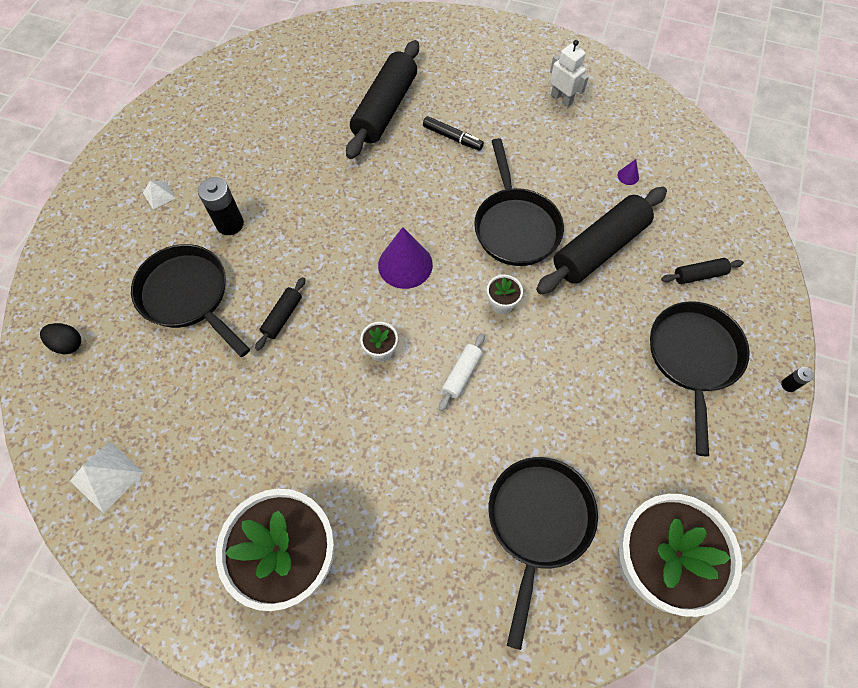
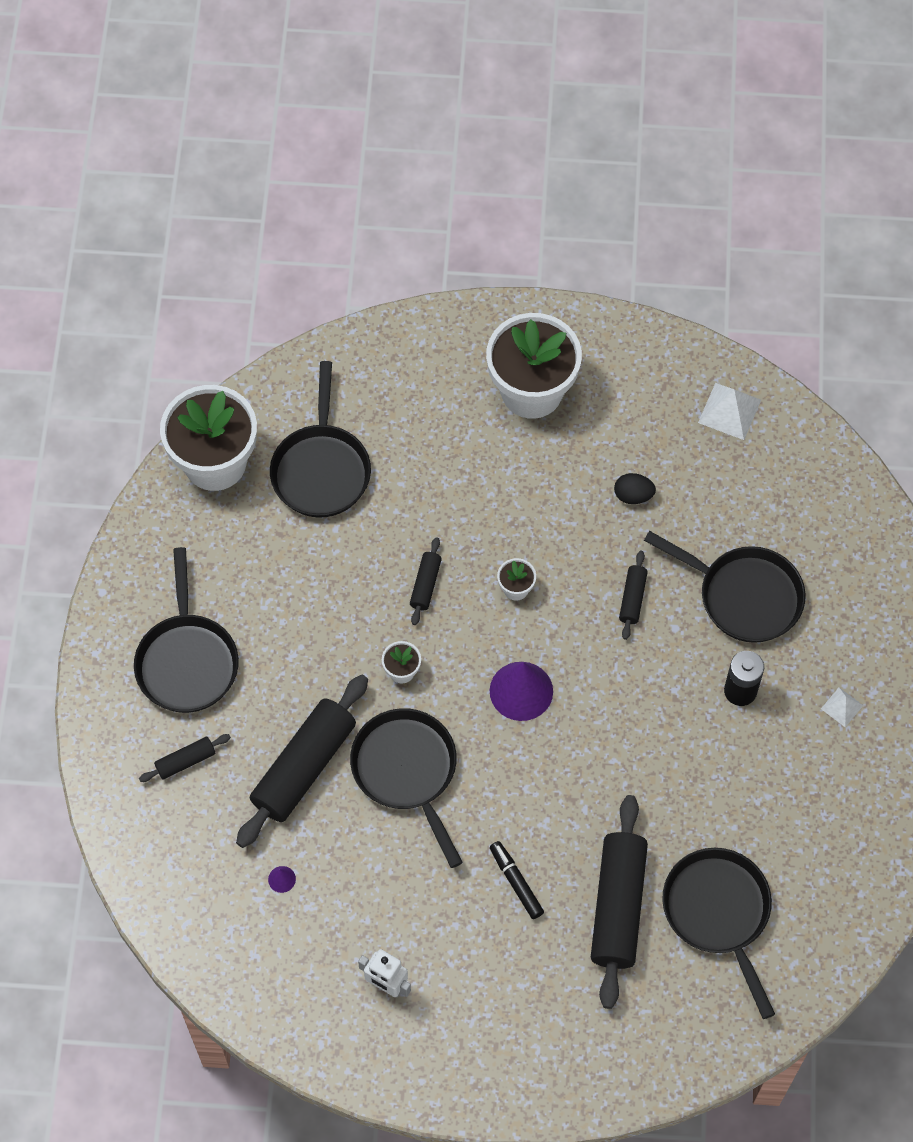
camera: 165 degrees right, 0 degrees up
black egg [40,323,81,354] -> black egg moved to [614,473,656,504]
black marker [423,116,484,151] -> black marker turned 45 degrees clockwise [490,841,544,919]
white rolling pin [439,333,485,411] -> black rolling pin [410,537,442,625]
black battery [781,367,814,392] -> none
none -> black pan [662,848,775,1019]

